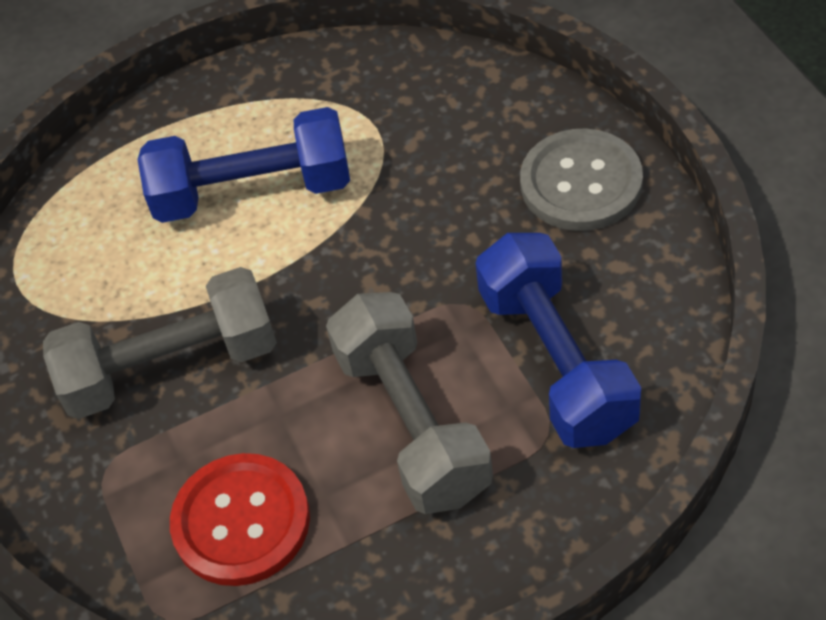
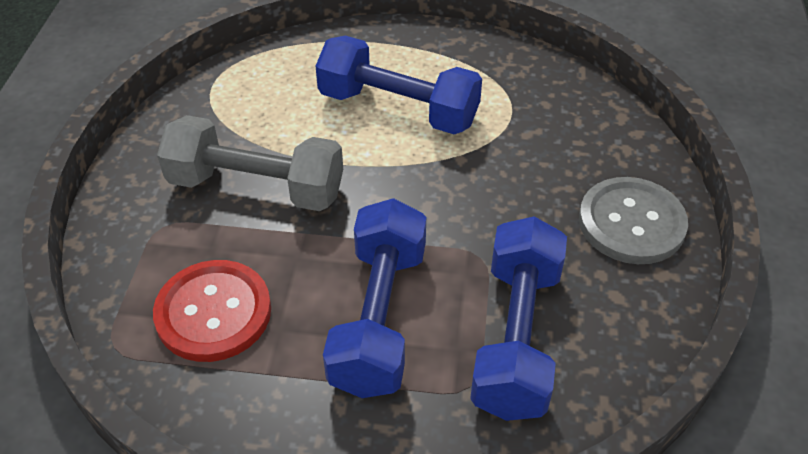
camera: 25 degrees right, 5 degrees down
grey dumbbell [326,292,493,514] -> blue dumbbell [323,198,426,398]

